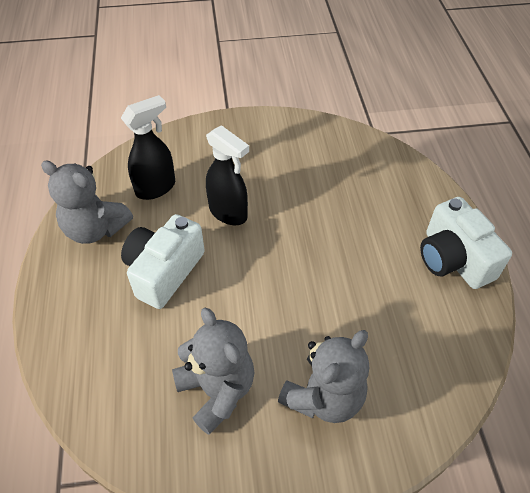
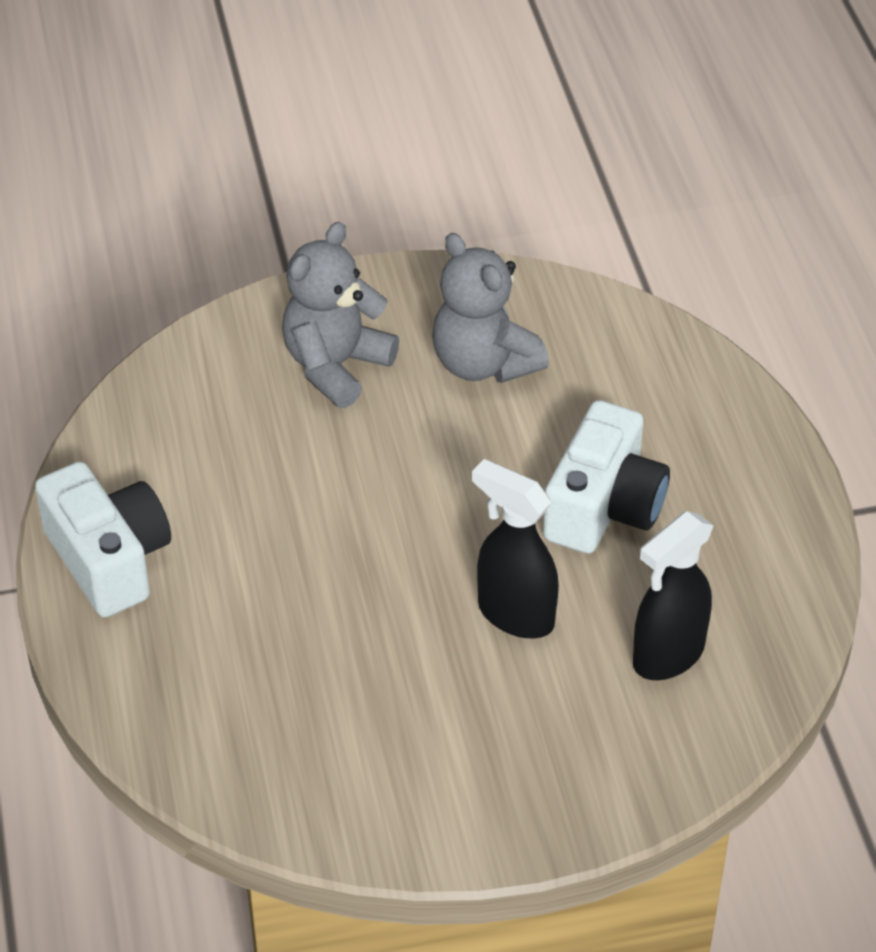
camera: 175 degrees right, 5 degrees down
grey teddy bear [41,160,133,244] -> none

